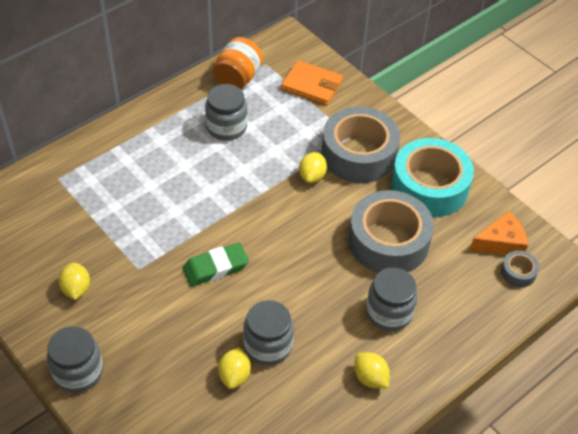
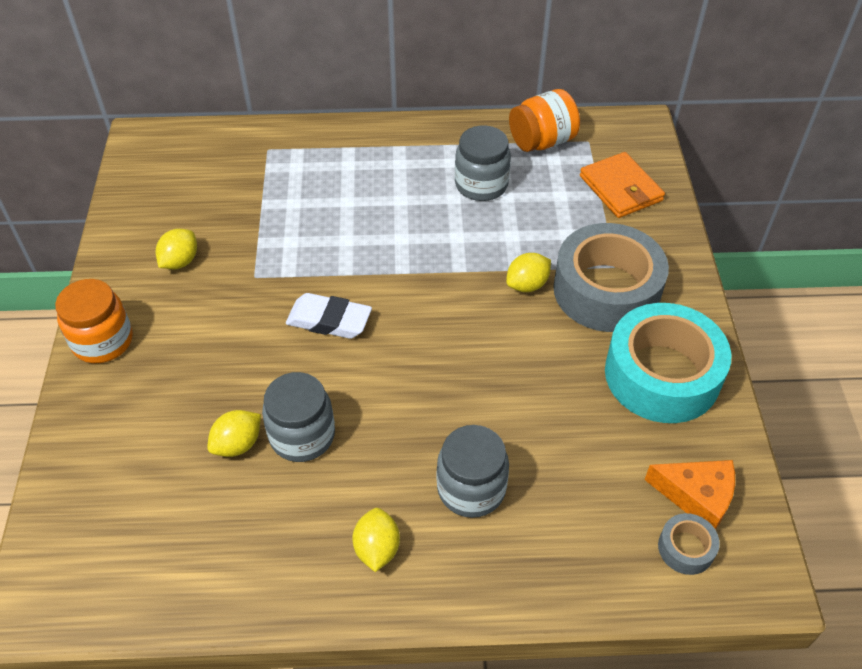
camera: 40 degrees right, 0 degrees up
grey jar [47,326,103,393] -> orange jar [55,279,133,363]
green eraser [183,243,249,286] -> white eraser [286,293,372,339]
grey tape [348,190,434,273] -> none

